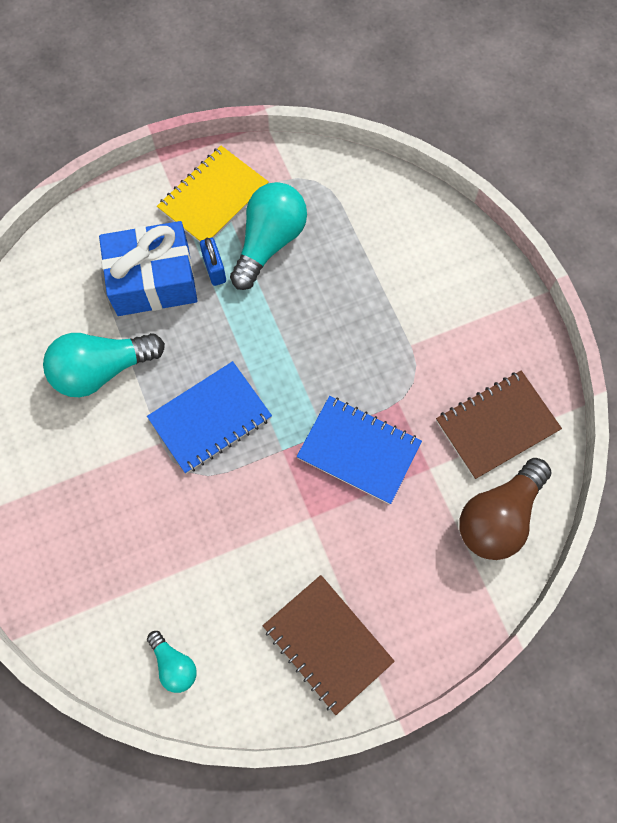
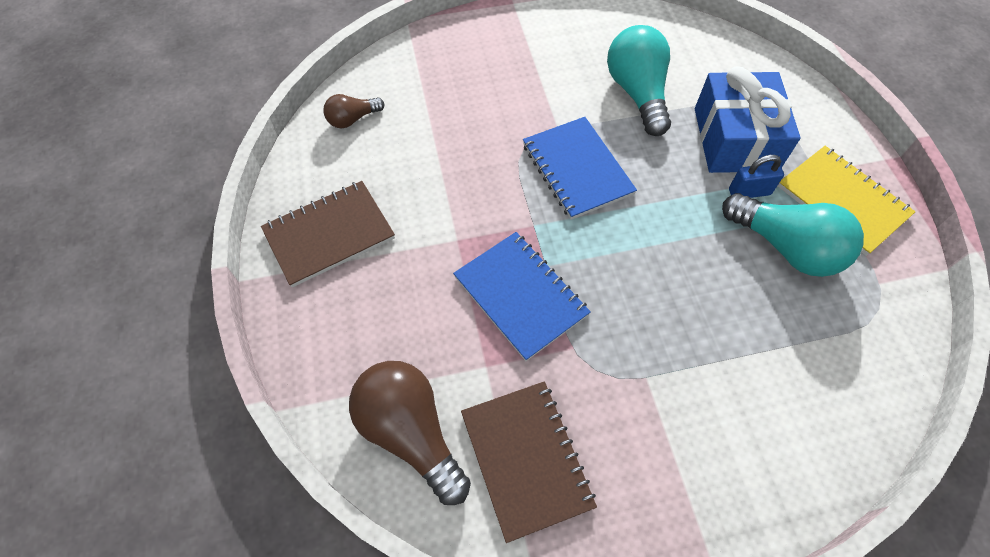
camera: 100 degrees right, 10 degrees down
turquoise light bulb [147,631,197,693] -> brown light bulb [323,94,384,128]
blue notebook [297,396,422,504] -> blue notebook turned 75 degrees counterclockwise [453,232,591,361]

